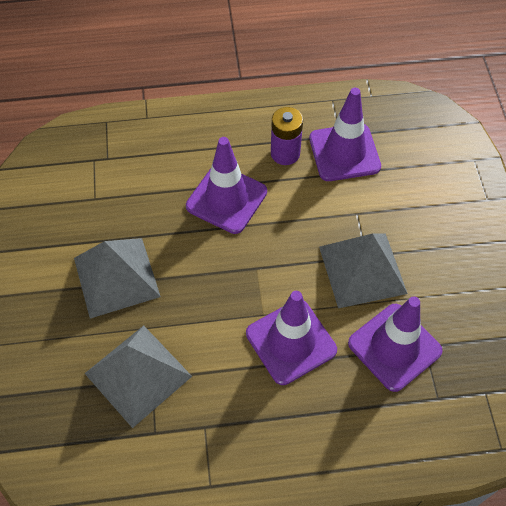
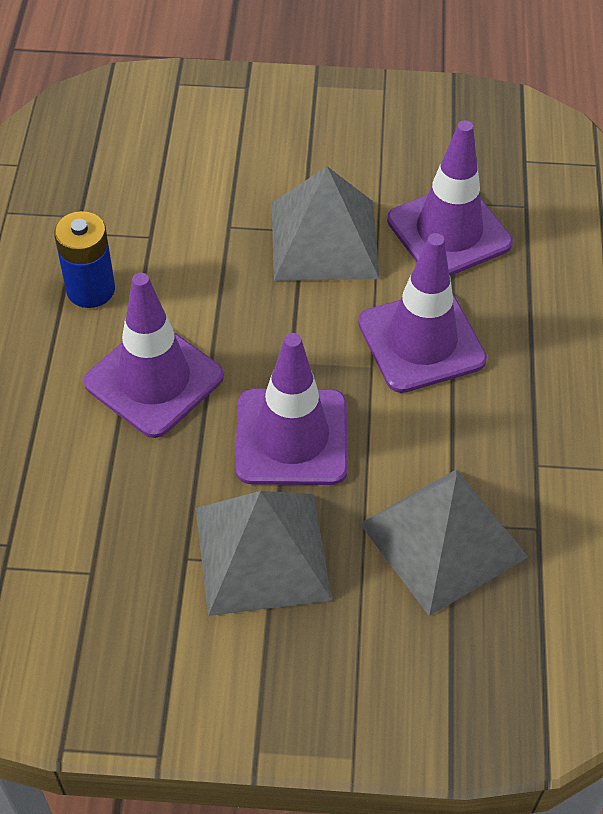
camera: 80 degrees left, 5 degrees down
purple battery [271,107,303,165] -> blue battery [54,211,115,308]
purple traffic cone [309,88,381,181] -> purple traffic cone moved to [235,333,348,485]

